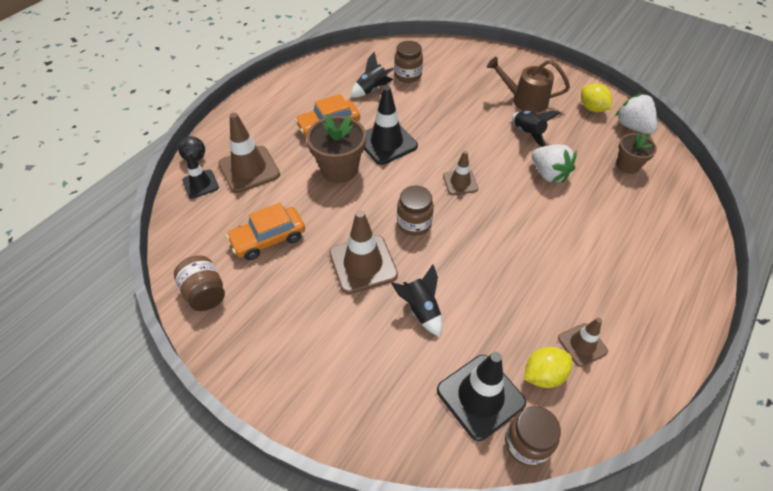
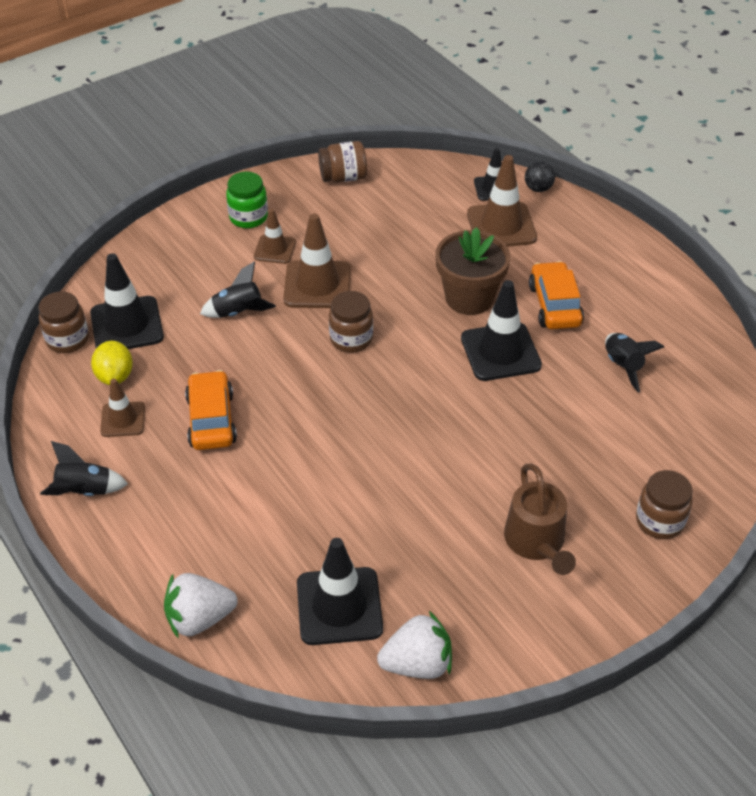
camera: 110 degrees right, 5 degrees down
orange car [226,203,305,260] -> orange car moved to [185,370,237,450]
brown jar [394,41,423,83] -> brown jar moved to [636,470,693,539]
brown traffic cone [443,151,478,195] -> brown traffic cone moved to [254,209,296,264]
brown watering can [487,57,570,113] -> brown watering can turned 135 degrees clockwise [504,464,576,575]
black rocket [512,110,560,147] -> black rocket moved to [40,441,128,496]
white strawberry [532,145,577,183] -> white strawberry moved to [164,573,237,639]
yellow lemon [581,83,612,112] -> none
brown flower pot [617,133,657,174] -> black traffic cone [297,538,383,645]
none -> green jar [226,172,268,228]

